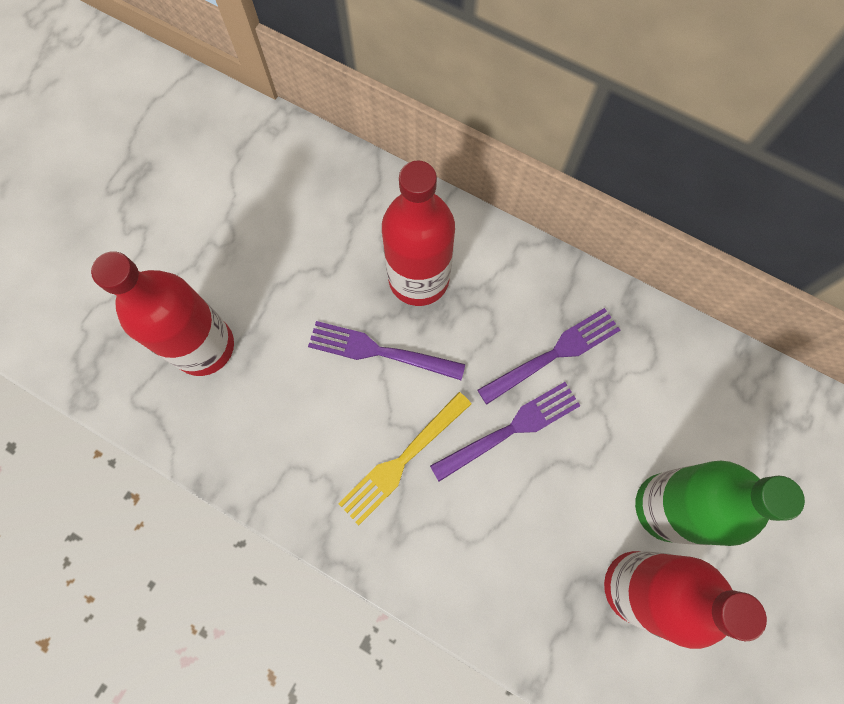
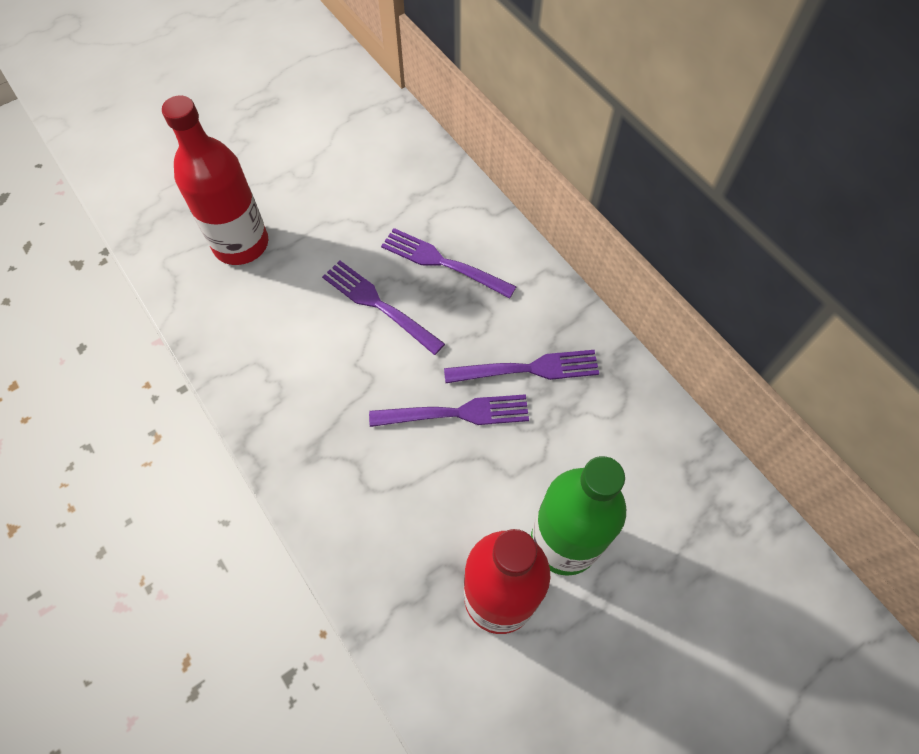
camera: 25 degrees right, 10 degrees down
yellow fork [338,392,471,526] -> none
red bottle [382,160,455,306] -> purple fork [381,228,517,299]

